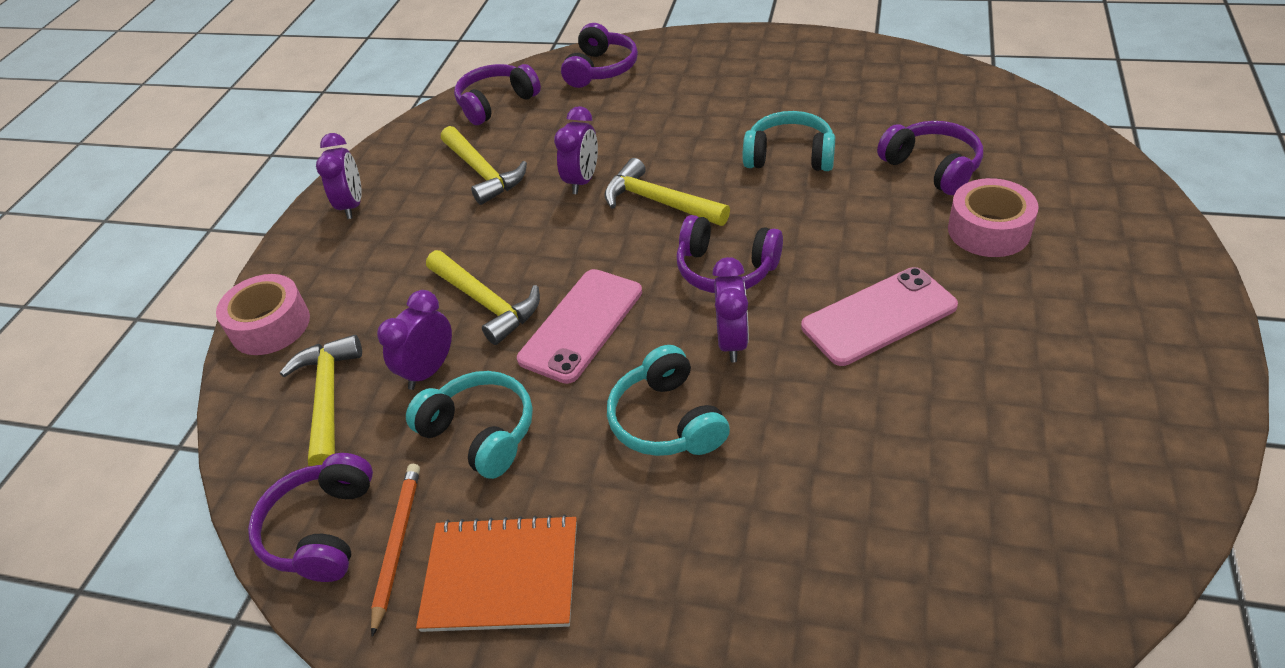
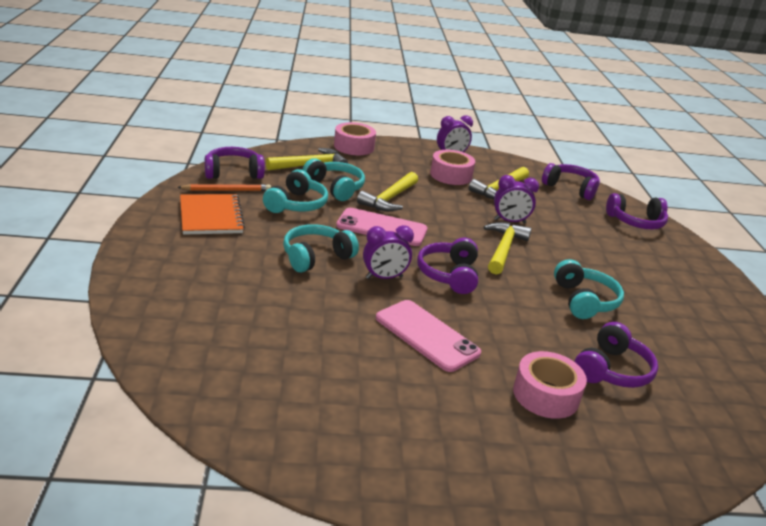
camera: 65 degrees right, 15 degrees down
purple clock [377,290,452,390] -> turquoise headphones [303,158,365,201]
none -> pink tape [430,150,475,185]

